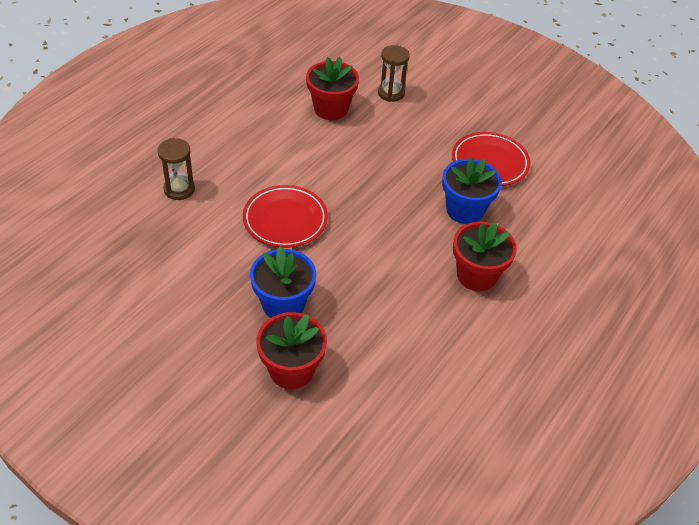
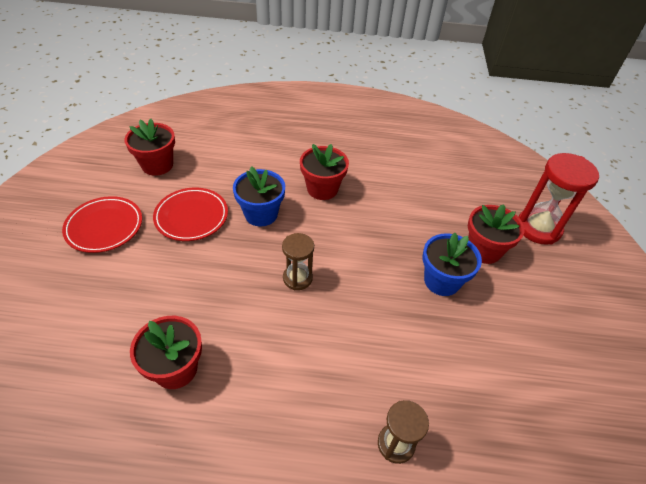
camera: 120 degrees left, 0 degrees up
red plate [243,185,328,248] -> red plate moved to [62,196,142,253]
brown hourglass [378,45,410,102] -> brown hourglass moved to [282,233,314,290]
none -> red flower pot [125,119,175,176]
none -> red hourglass [519,153,599,245]

